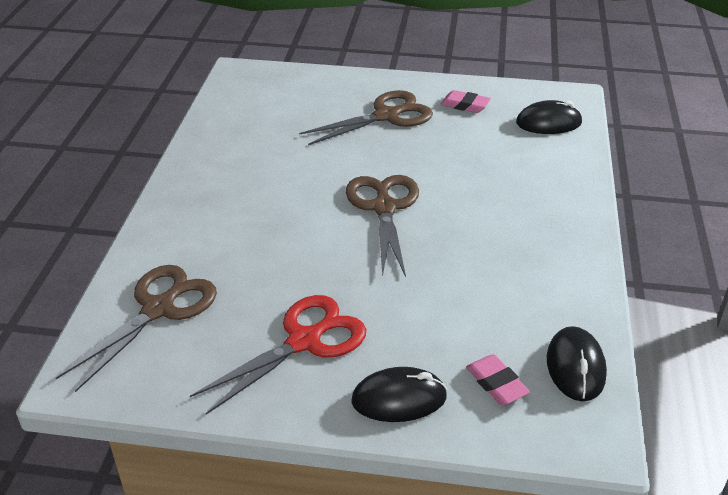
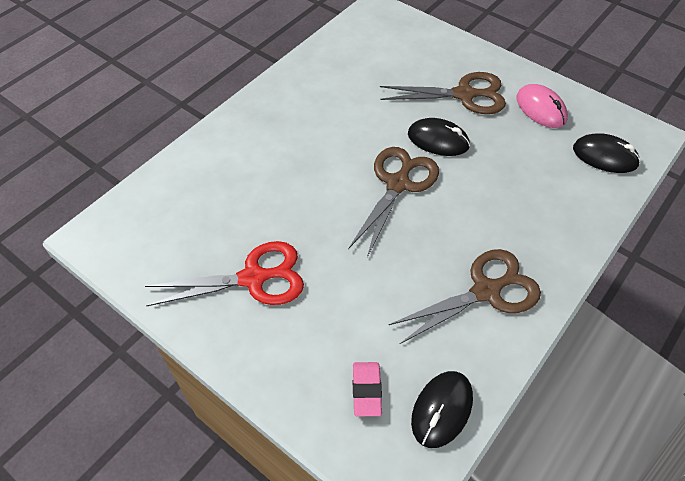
camera: 30 degrees right, 15 degrees up
brown scissors [56,265,217,392] -> brown scissors moved to [389,249,541,344]
black mouse [351,367,447,422] -> black mouse moved to [408,118,470,156]
pink eraser [441,90,491,113] -> pink mouse [516,84,568,128]

